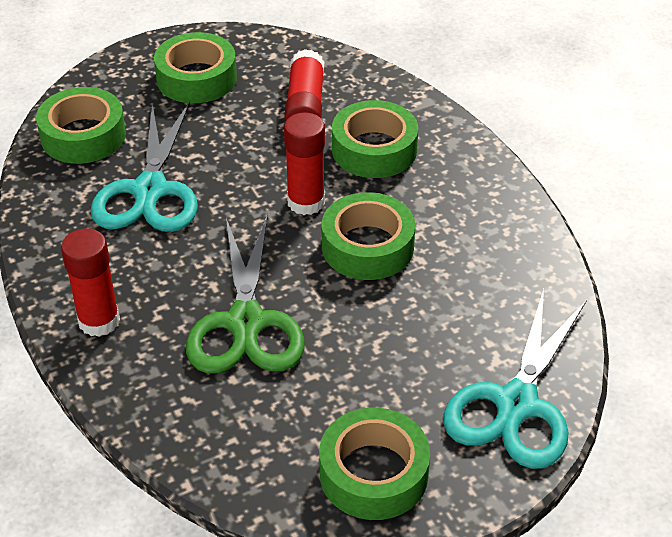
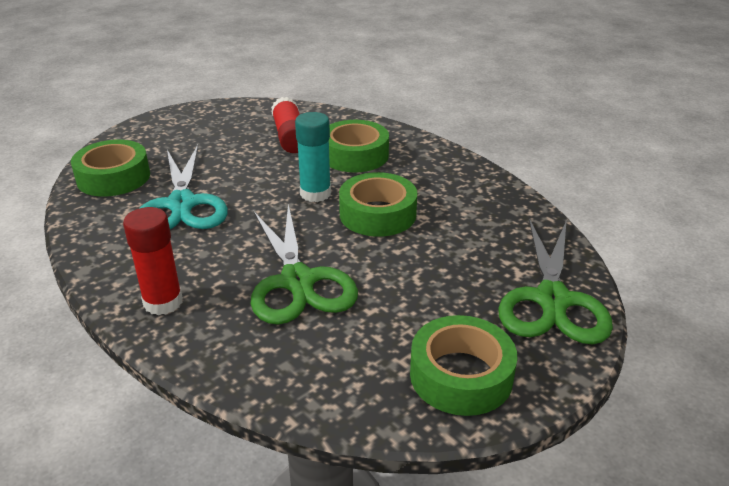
camera: 15 degrees left, 10 degrees down
green tape [154,32,237,103] -> none
red glue stick [284,112,325,215] -> turquoise glue stick [295,112,331,202]
turquoise scissors [443,289,587,469] -> green scissors [498,219,613,344]

